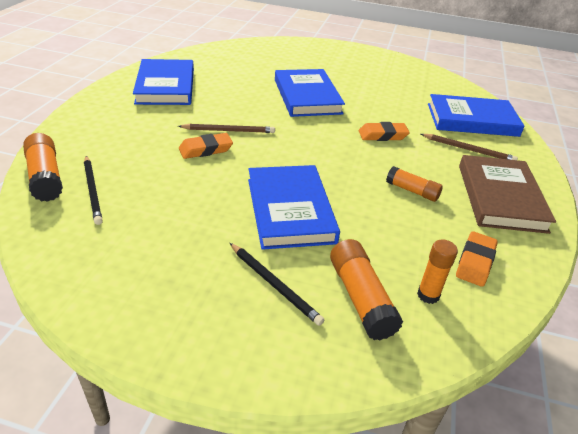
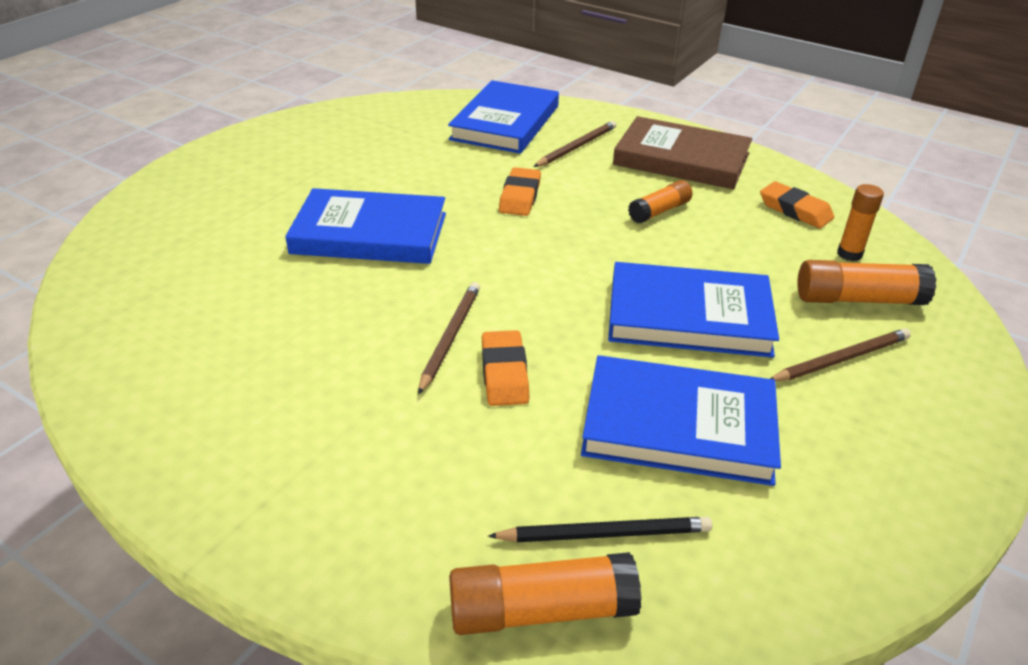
camera: 70 degrees left, 0 degrees up
blue book [133,59,194,105] -> blue book moved to [581,355,781,486]
black pencil [230,243,324,326] -> brown pencil [770,328,911,382]

